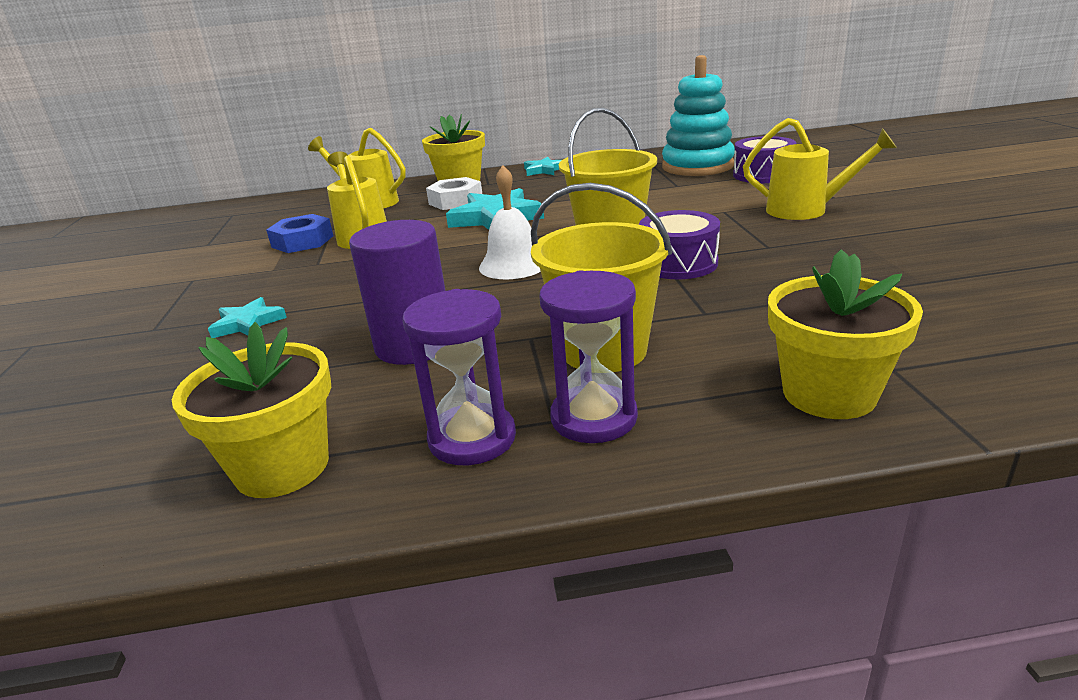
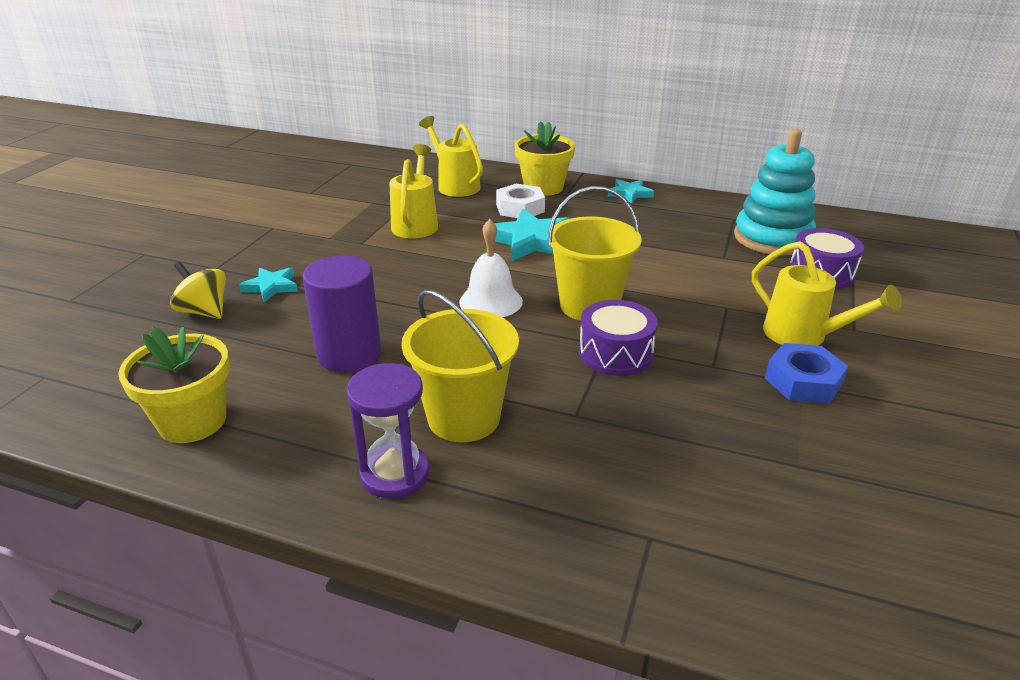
camera: 25 degrees right, 5 degrees up
blue nut [266,214,333,253] -> blue nut moved to [765,343,848,404]
purple hourglass [403,289,516,465] -> none
yellow flower pot [768,249,923,419] -> none
none -> yellow spinning top [170,262,226,319]

